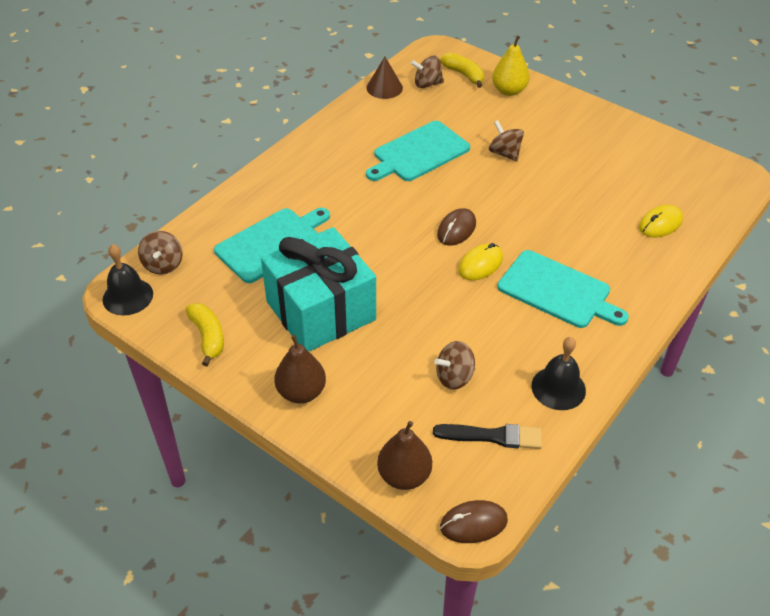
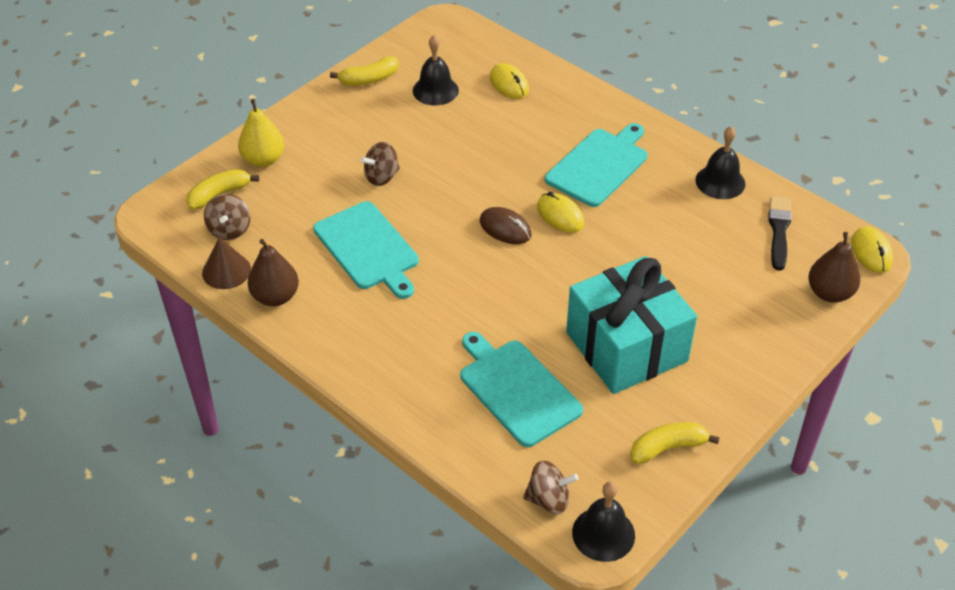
camera: 85 degrees left, 0 degrees up
brown pear [275,335,326,403] -> brown pear moved to [248,239,299,306]
brown spinning top [434,341,475,390] -> none
brown mouse [440,500,508,543] -> yellow mouse [851,226,893,273]
none -> yellow banana [330,56,399,86]
none -> black bell [413,35,459,106]

